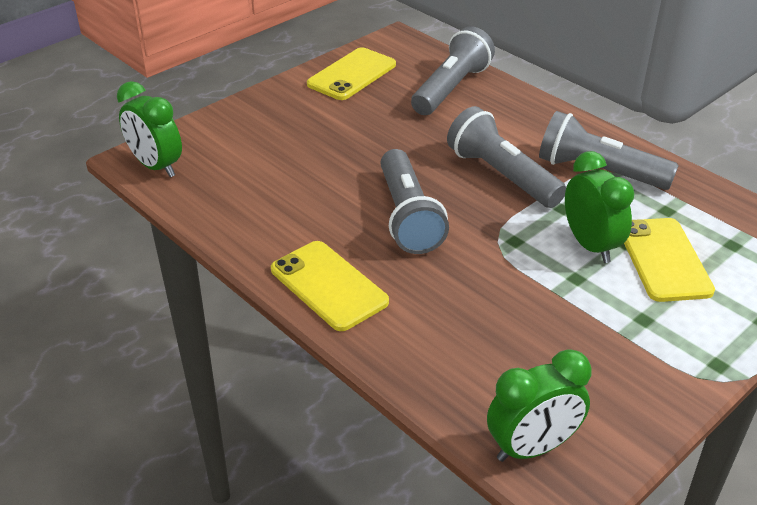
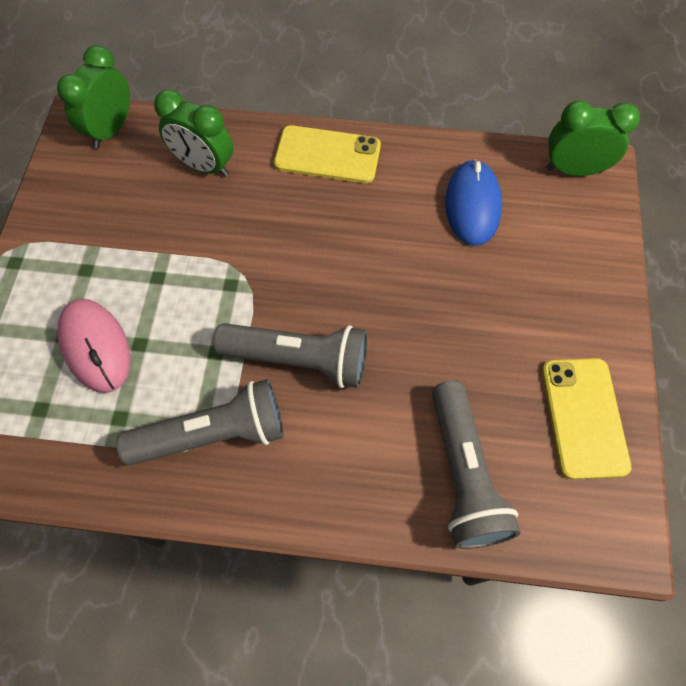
camera: 140 degrees right, 25 degrees up
grey flashlight [381,149,449,254] -> none
green clock [565,151,635,263] -> green clock moved to [154,89,233,177]
yellow phone [624,218,715,302] -> pink mouse [57,299,130,393]
none -> blue mouse [445,159,502,246]

